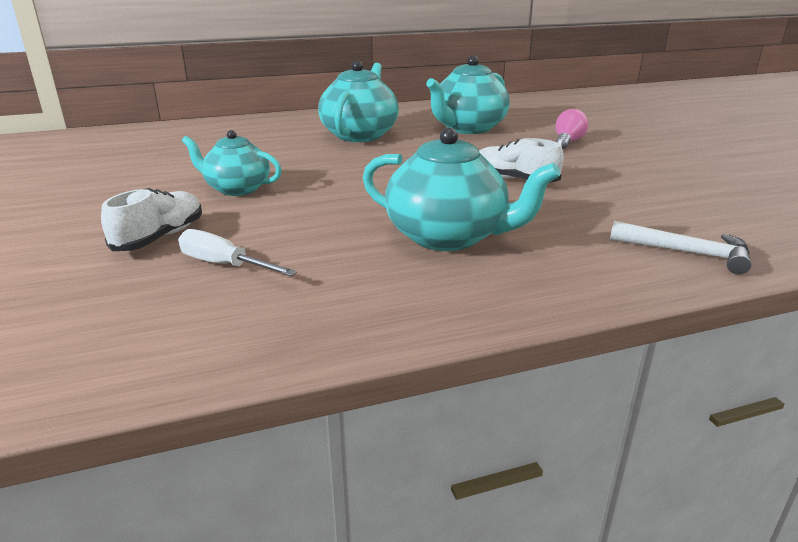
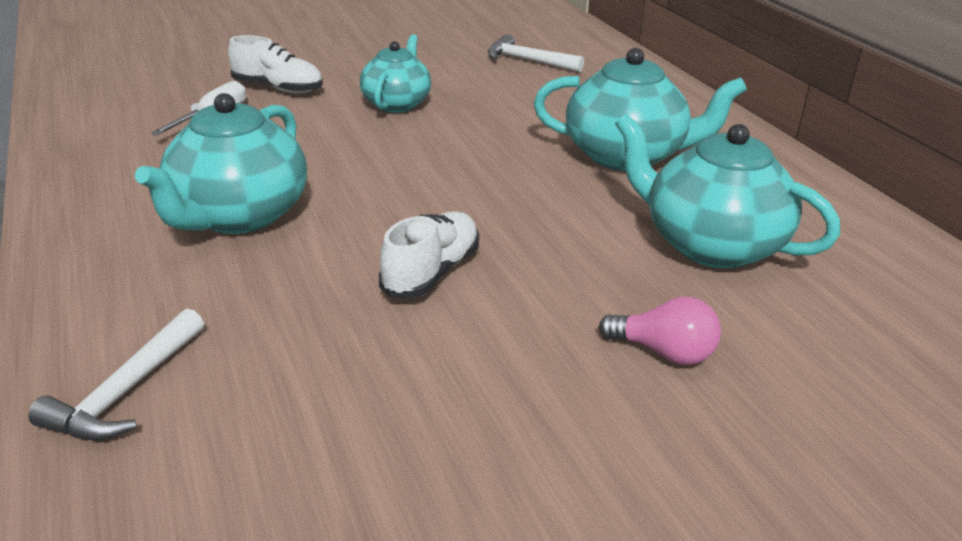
camera: 85 degrees right, 5 degrees up
none -> white hammer [488,34,584,72]

